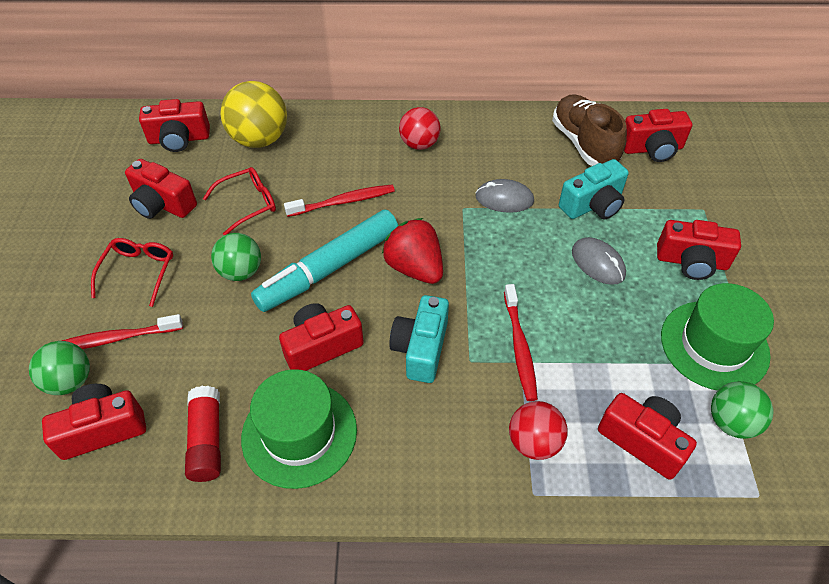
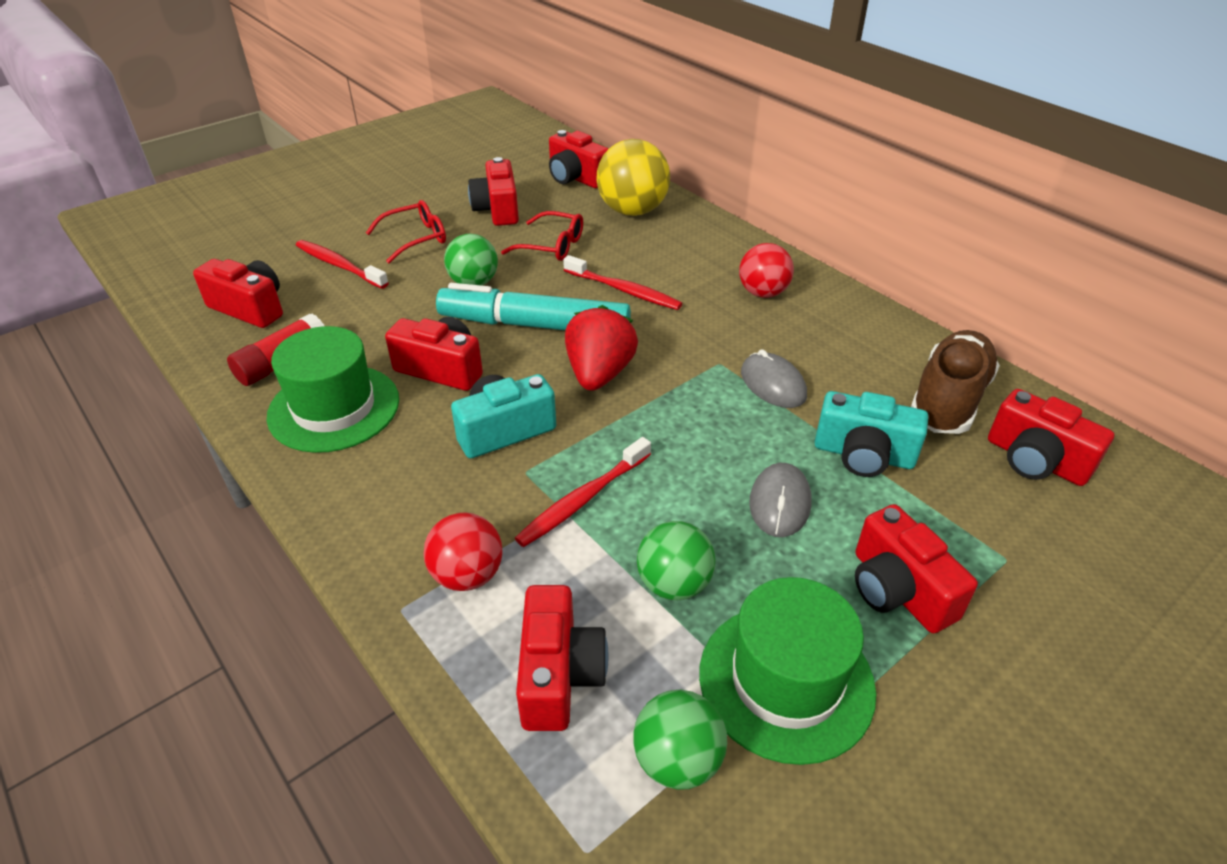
camera: 50 degrees right, 10 degrees down
green ball [29,341,90,395] -> green ball moved to [637,521,716,600]

